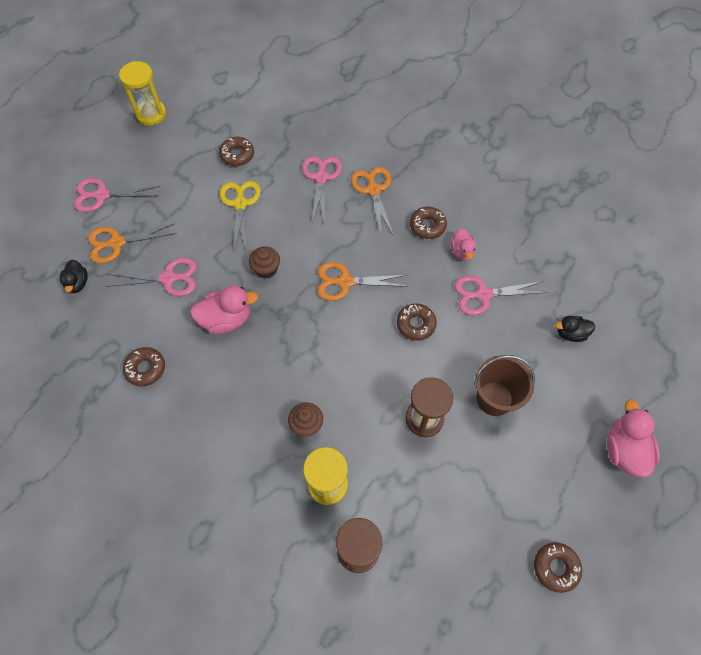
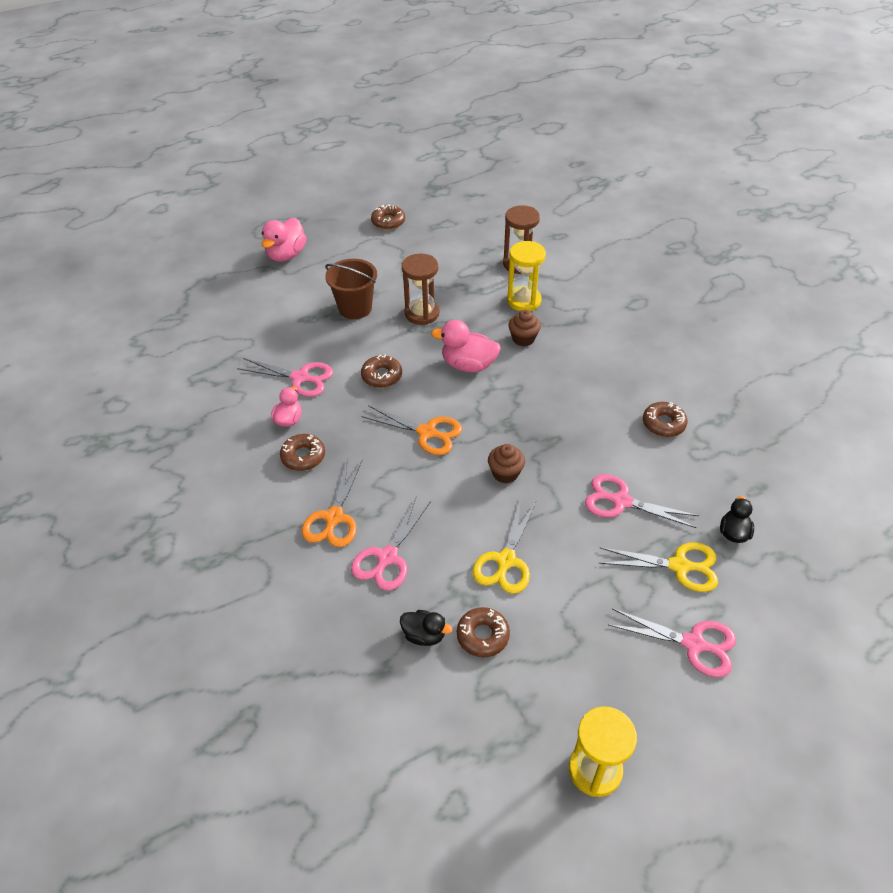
camera: 155 degrees left, 15 degrees down
orange scissors [88,223,177,264] -> yellow scissors [599,542,718,592]
pink duck [190,286,258,334] -> pink duck moved to [431,320,501,372]
black duck [555,316,595,342] -> black duck moved to [400,610,452,646]

